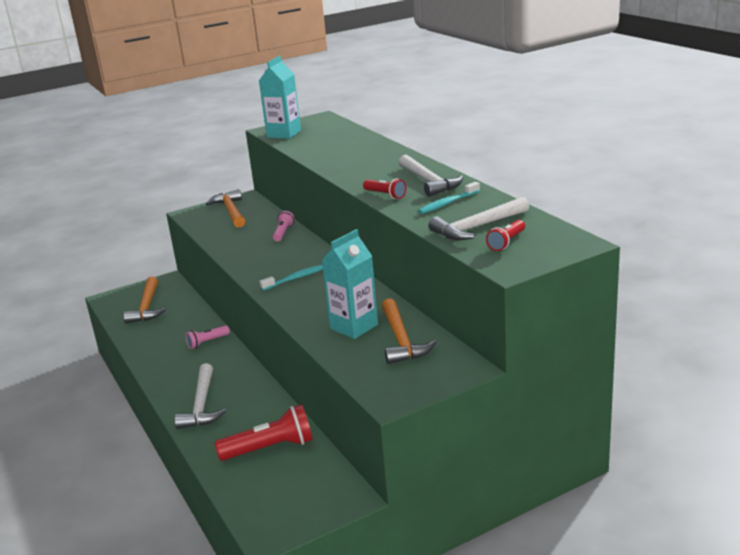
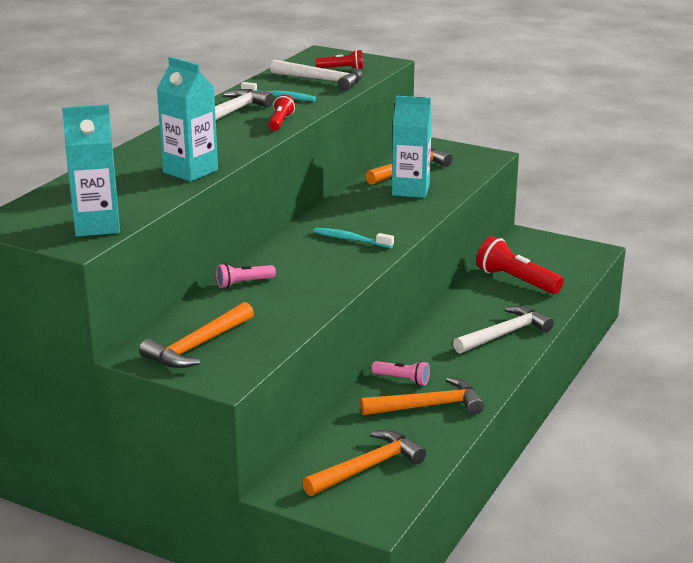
camera: 125 degrees left, 0 degrees up
none -> turquoise carton [157,57,218,182]
none -> orange hammer [360,377,484,416]

